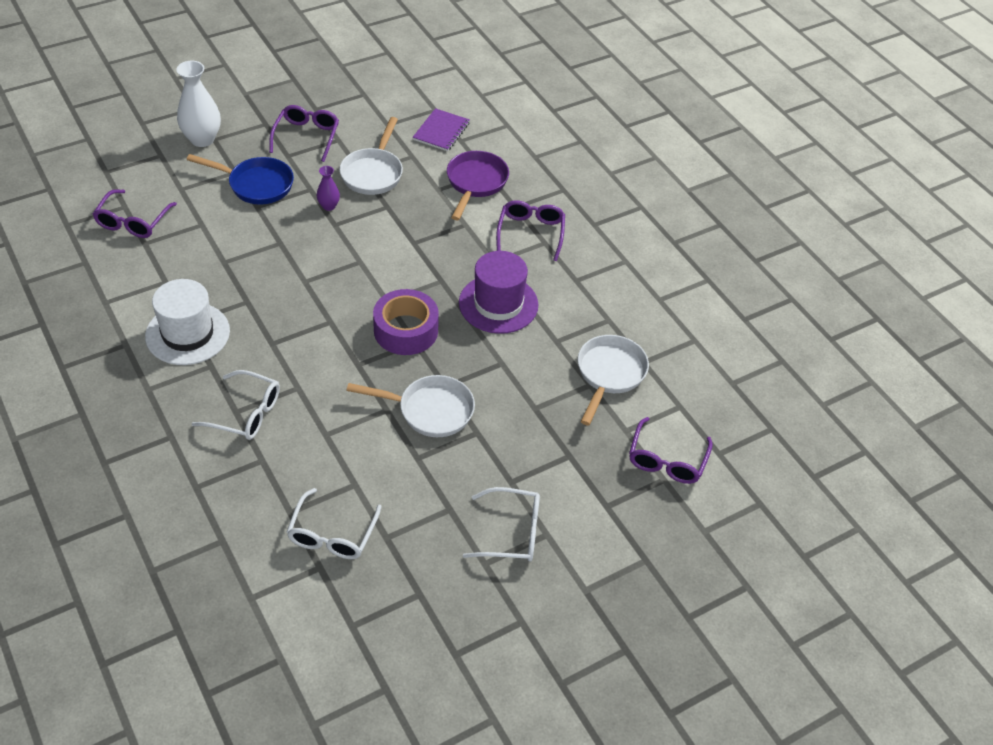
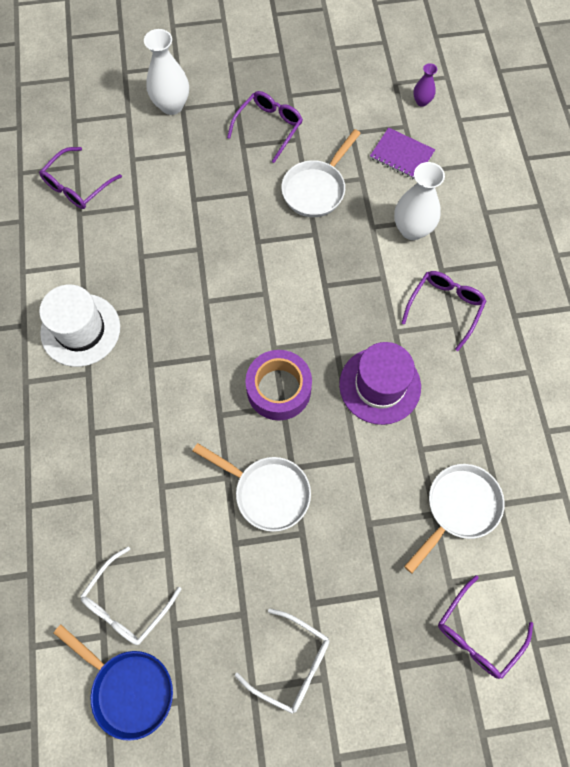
camera: 25 degrees right, 20 degrees up
blue pan [187,154,294,205] -> blue pan moved to [54,625,173,741]
white glasses [192,370,280,440] -> none
purple vase [316,166,340,211] -> purple vase moved to [413,63,437,107]
purple notebook [413,108,470,151] -> purple notebook turned 75 degrees clockwise [370,127,435,179]
purple pan [447,151,509,221] -> white vase [394,162,445,240]

